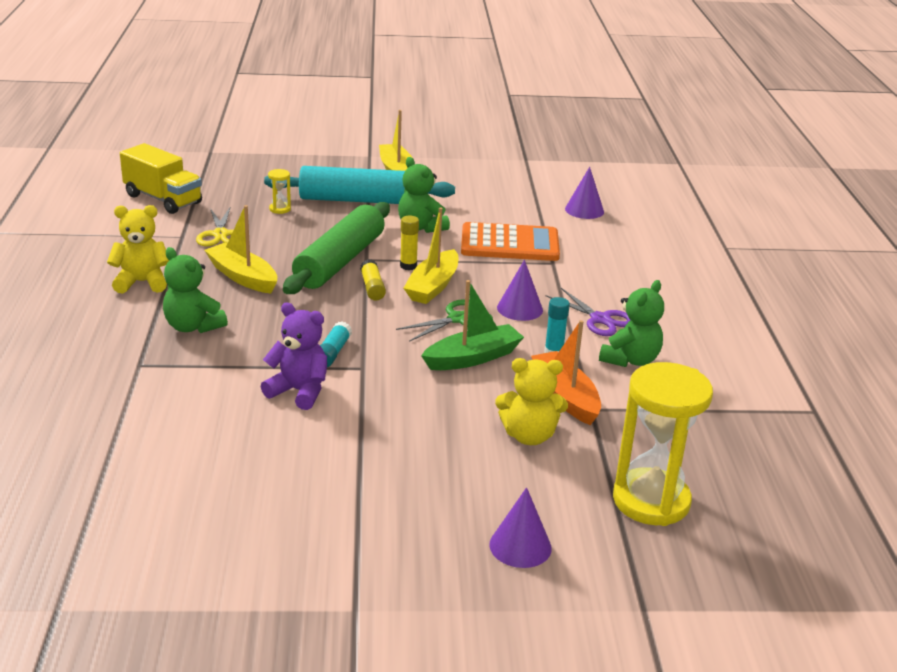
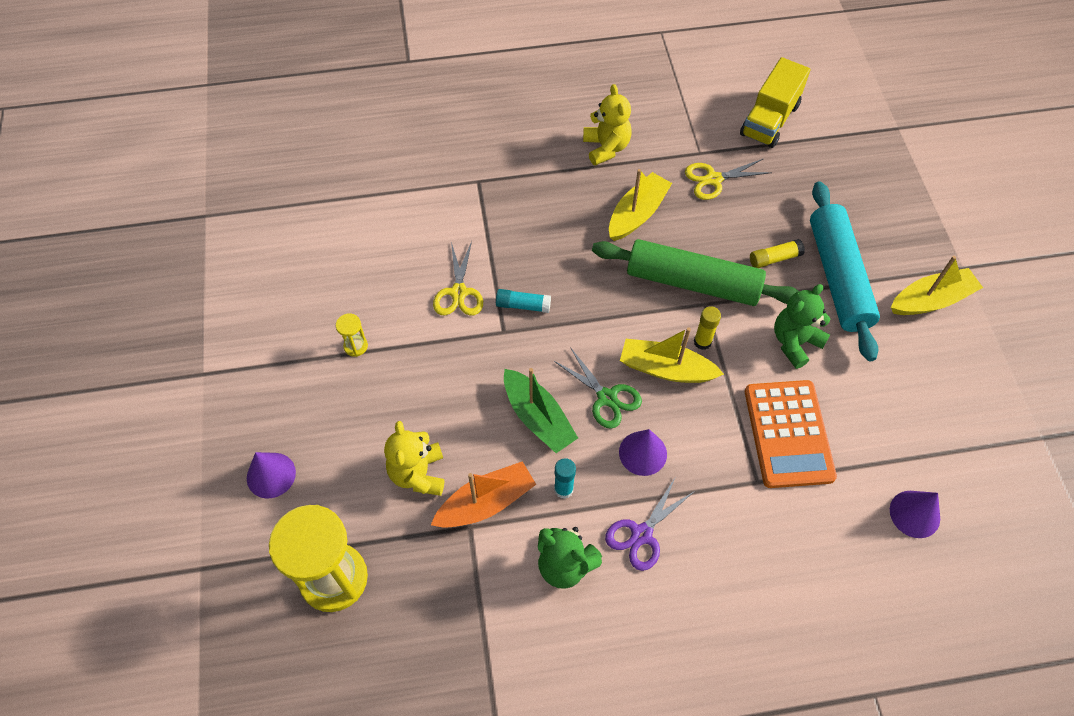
camera: 85 degrees right, 30 degrees up
green teddy bear [163,247,228,333] -> none
purple teddy bear [261,303,327,410] -> yellow scissors [433,241,483,315]
yellow hourglass [268,169,291,214] -> yellow hourglass moved to [336,313,368,357]
yellow glue stick [360,259,386,300] -> yellow glue stick moved to [750,239,805,268]

